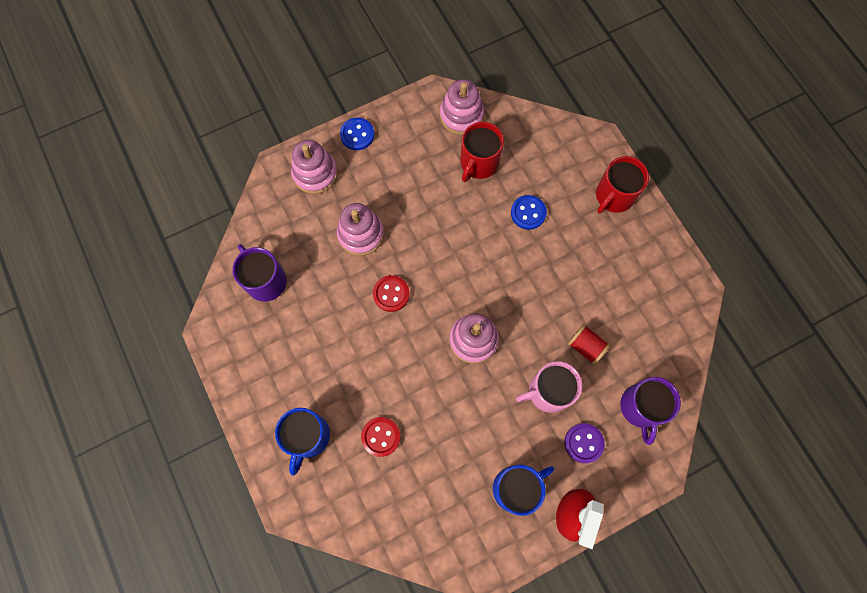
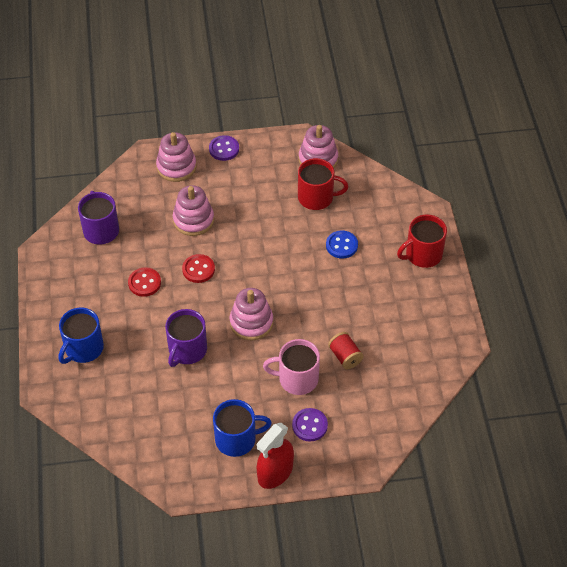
camera: 20 degrees right, 20 degrees down
blue button [340,118,374,150] -> purple button [209,135,239,161]
red button [361,417,400,457] -> red button moved to [128,267,161,297]
red mug [460,122,504,182] -> red mug turned 135 degrees counterclockwise [298,158,348,210]
purple mug [620,377,681,445] -> purple mug moved to [165,309,207,367]

